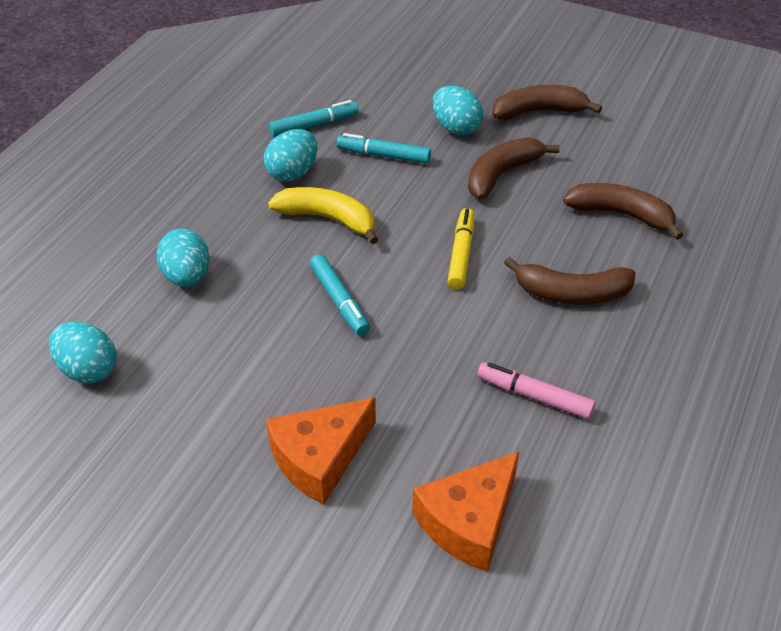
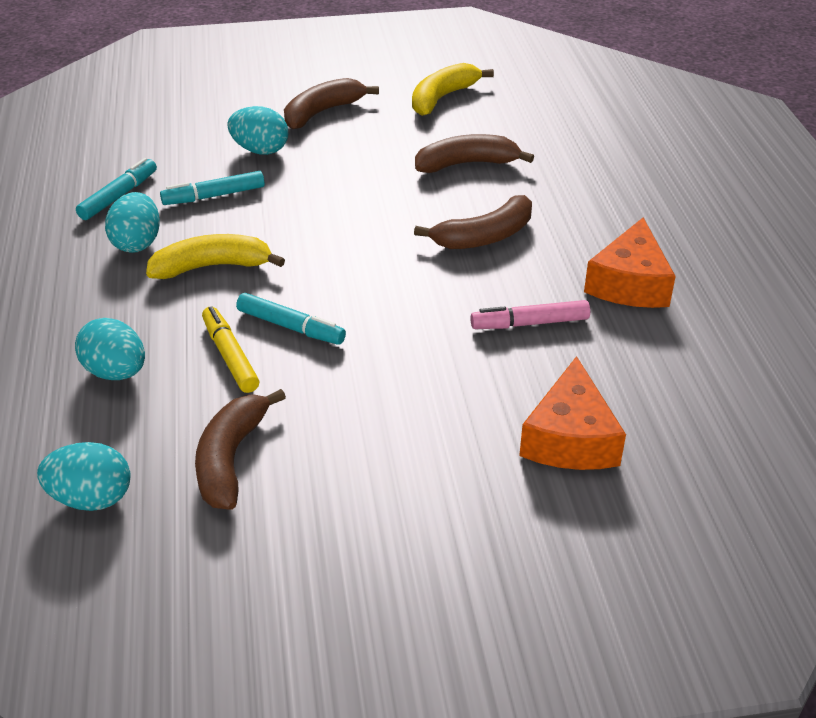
camera: 35 degrees left, 5 degrees down
orange cheese [266,398,376,505] -> orange cheese moved to [584,217,676,308]
yellow marker [448,208,474,289] -> yellow marker moved to [202,306,259,393]
brown banana [468,137,560,200] -> brown banana moved to [195,389,286,510]
none -> yellow banana [412,63,494,116]

